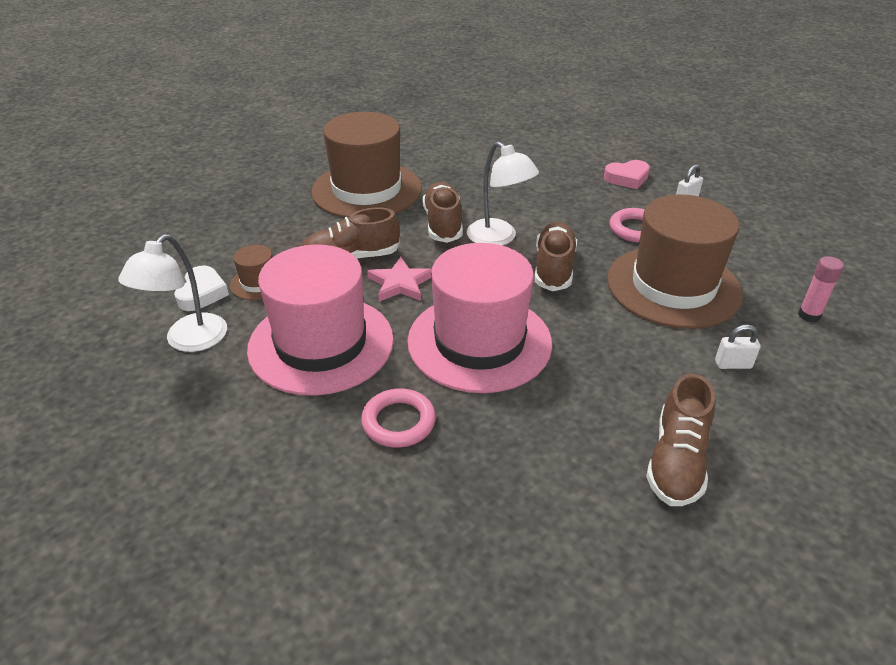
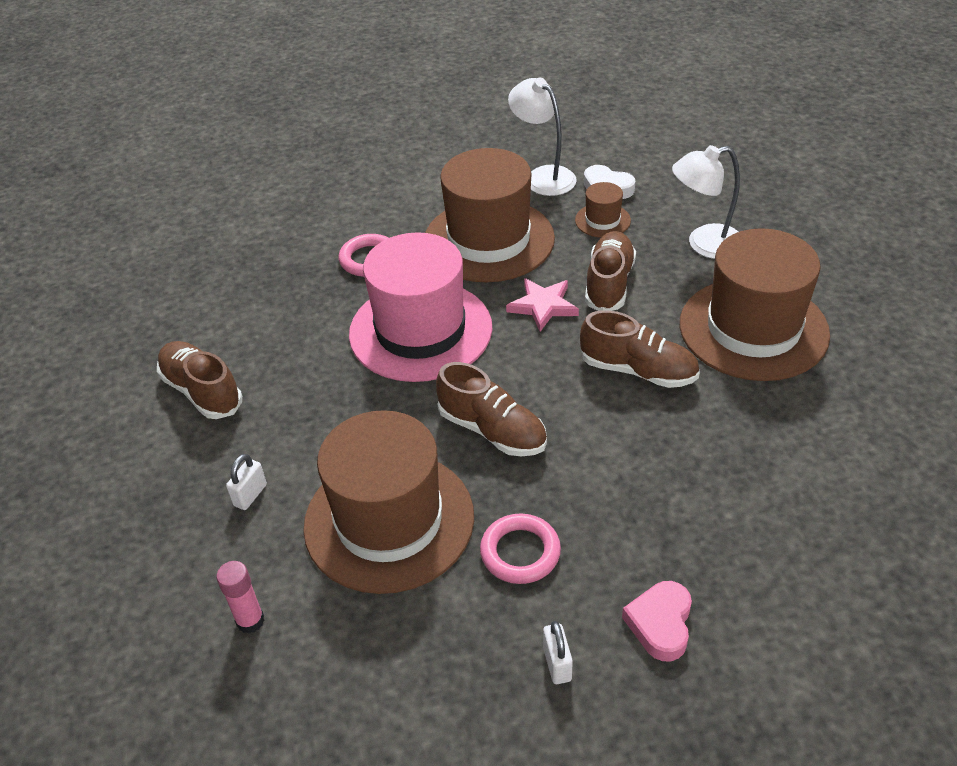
camera: 120 degrees right, 5 degrees up
pink hat [247,244,394,396] -> brown hat [425,148,555,282]
white lamp [467,141,539,246] -> white lamp moved to [672,145,740,259]

